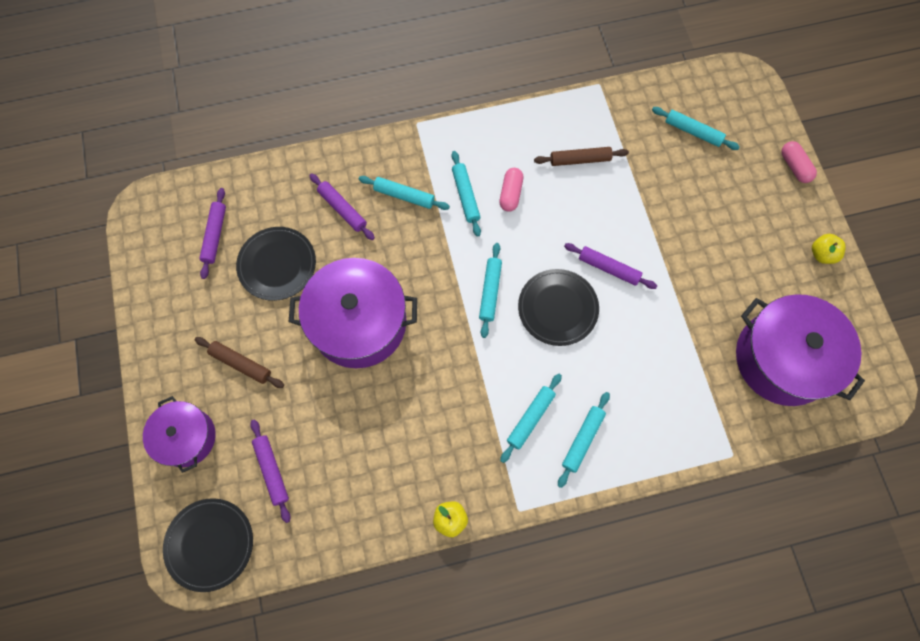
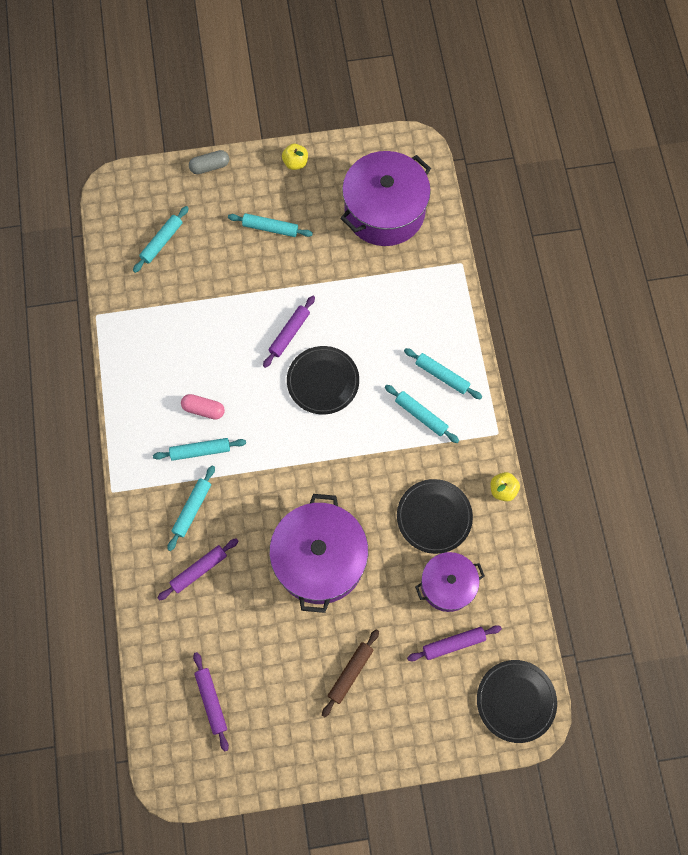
camera: 85 degrees left, 0 degrees up
purple pot [143,396,216,473] -> purple pot moved to [415,552,485,612]
purple rolling pin [199,188,226,279] -> purple rolling pin turned 60 degrees clockwise [193,652,229,752]
black plate [236,227,316,301] -> black plate moved to [397,479,473,554]
turquoise rolling pin [479,243,502,338] -> turquoise rolling pin moved to [228,213,313,237]
brown rolling pin [534,147,629,166] -> none
pink capsule [782,141,817,183] -> grey capsule [189,150,229,174]

